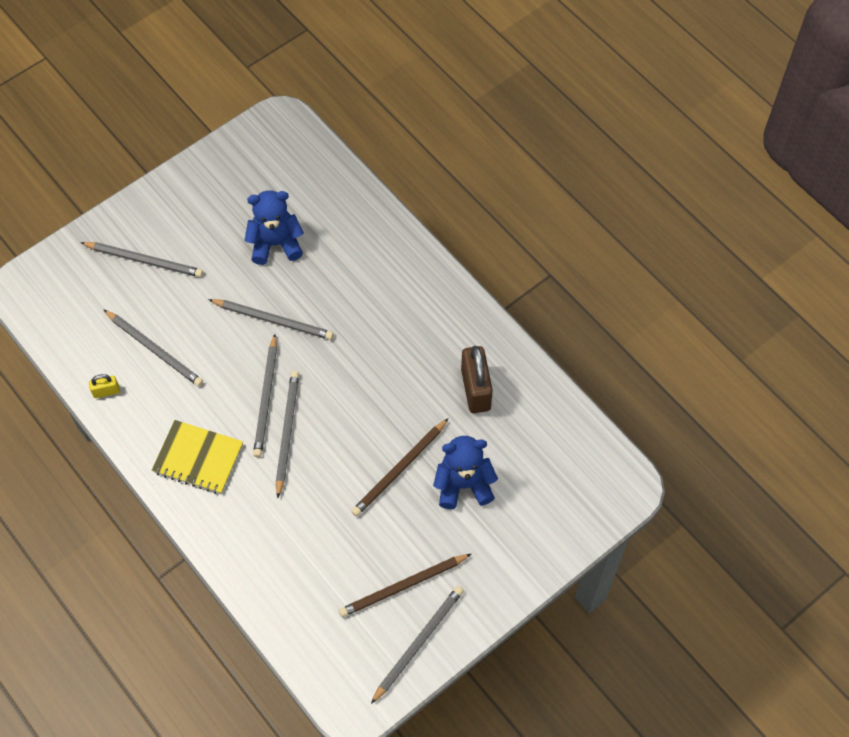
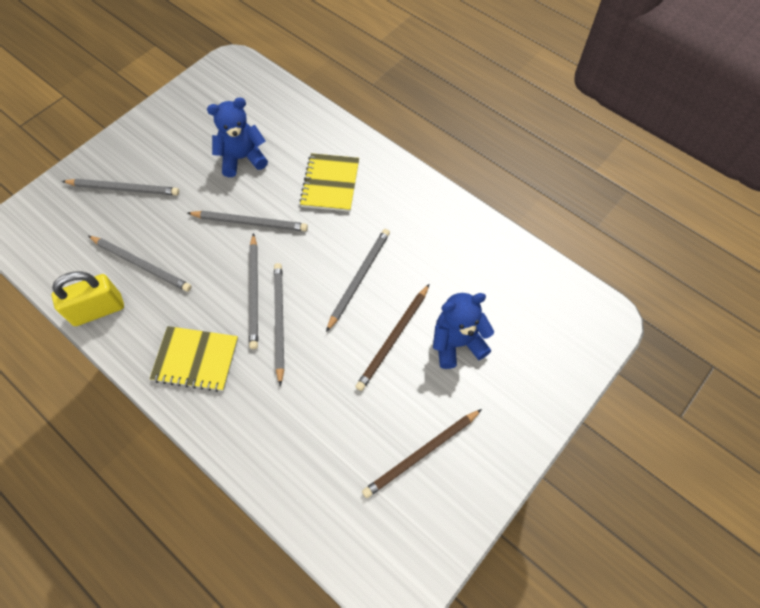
camera: 10 degrees left, 0 degrees up
yellow padlock [89,374,120,398] -> yellow padlock [52,271,124,326], size x2.03
grey pencil [371,586,464,704] -> grey pencil moved to [326,229,390,332]
brown padlock [461,346,493,413] -> none
none -> yellow notebook [299,153,359,212]

